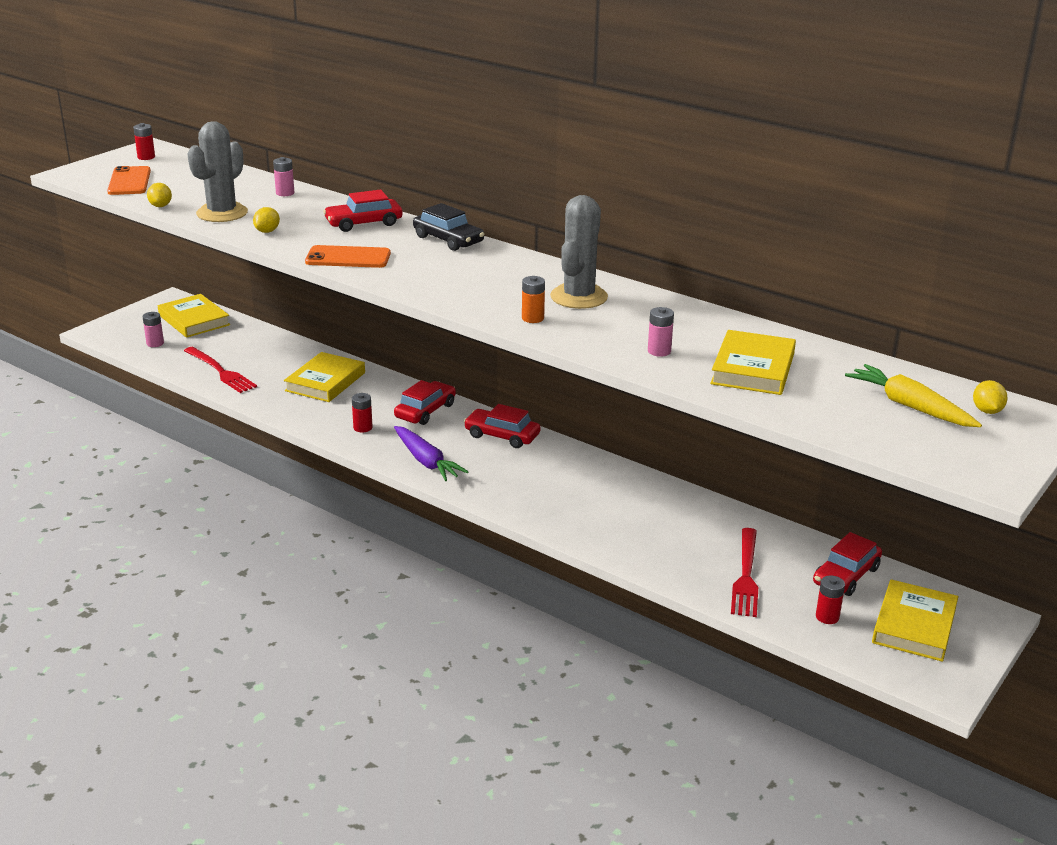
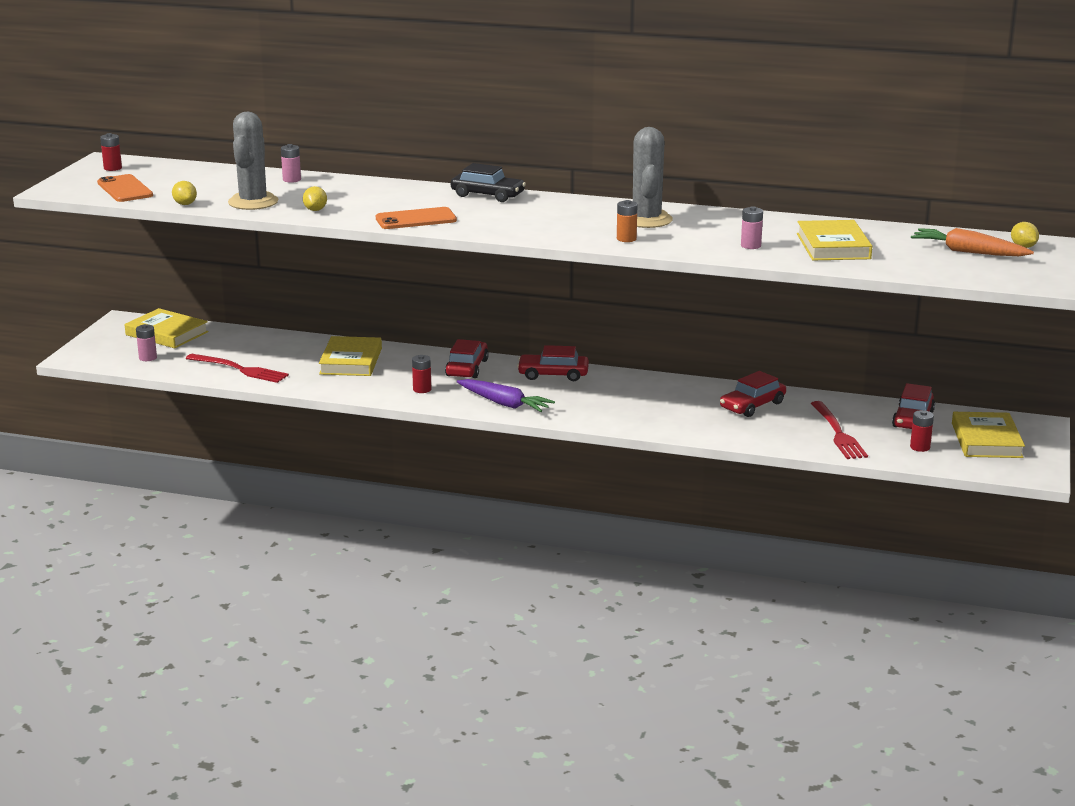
camera: 20 degrees left, 5 degrees down
red car [323,190,402,232] -> red car moved to [720,371,786,417]
yellow carrot [845,364,982,427] -> orange carrot [911,228,1034,256]

